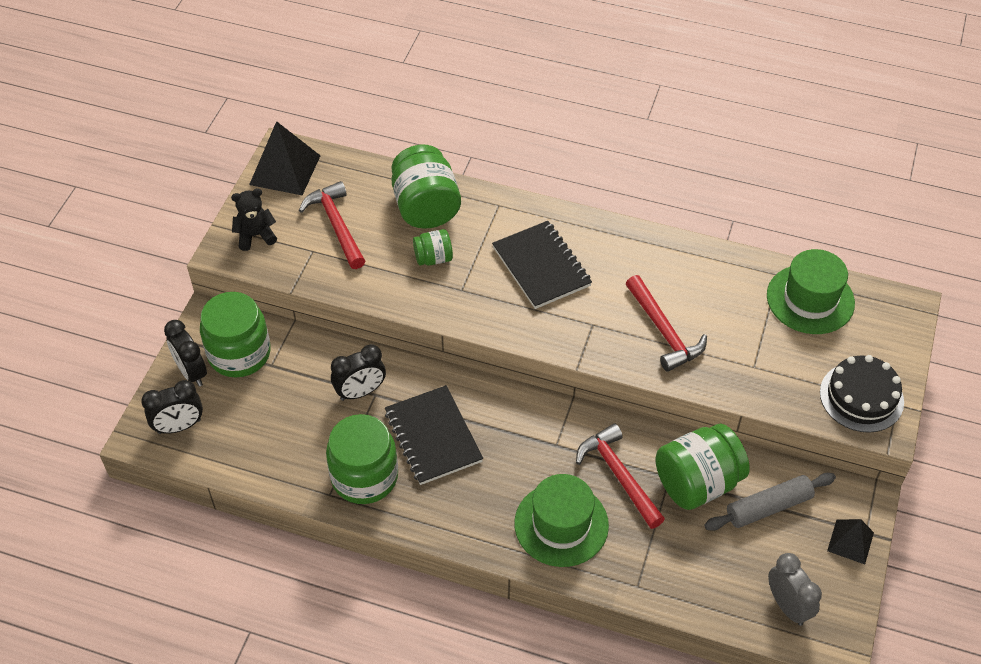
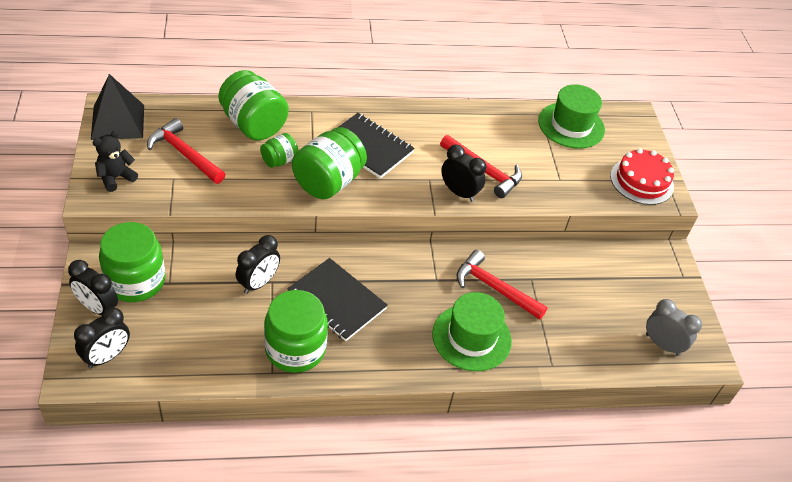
camera: 30 degrees left, 5 degrees down
green jar [655,424,750,510] -> green jar moved to [292,127,367,199]
grey rolling pin [704,473,836,531] -> none
black cake [820,355,904,433] -> red cake [610,148,674,205]
black pyramid [827,519,874,564] -> none
none -> black clock [441,144,486,202]

